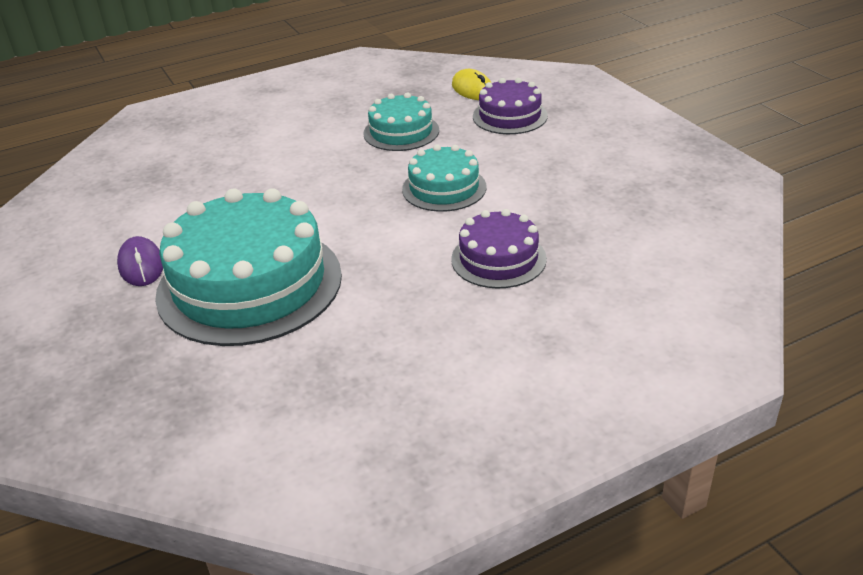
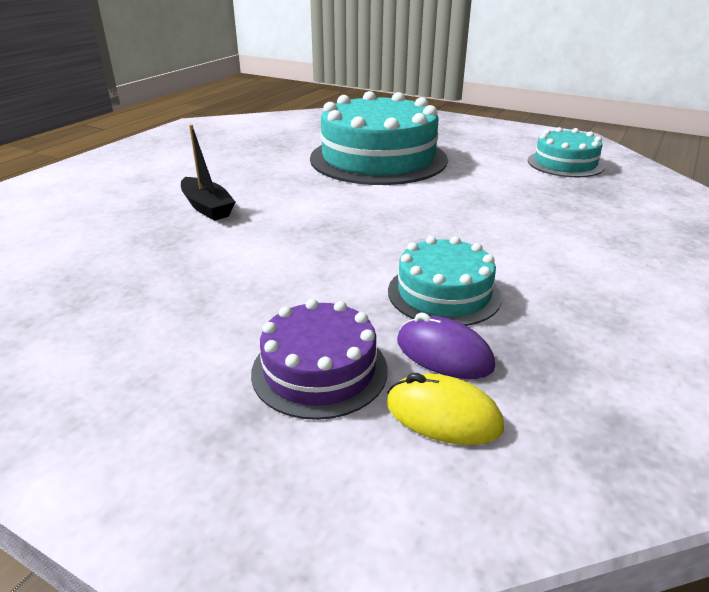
camera: 145 degrees right, 5 degrees down
purple mouse [117,236,163,286] -> purple mouse moved to [397,313,495,379]
turquoise cake [402,144,486,212] -> turquoise cake moved to [528,127,604,177]
purple cake [451,209,547,289] -> black boat [181,124,235,221]

